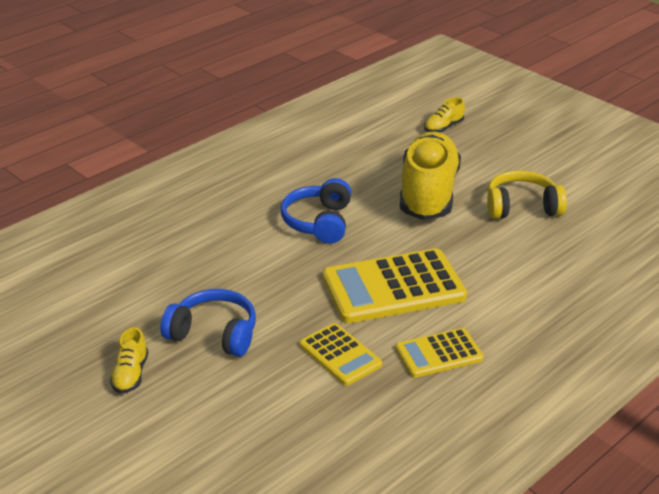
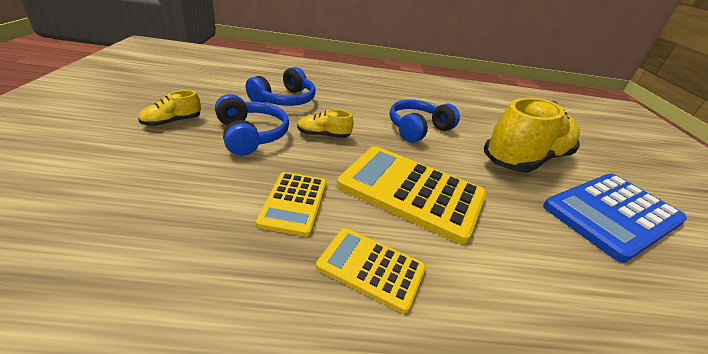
camera: 40 degrees right, 0 degrees up
yellow shoe [424,97,465,133] -> yellow shoe moved to [297,109,353,138]
yellow headphones [487,170,567,219] -> blue calculator [543,174,687,263]
none -> blue headphones [246,67,316,106]

